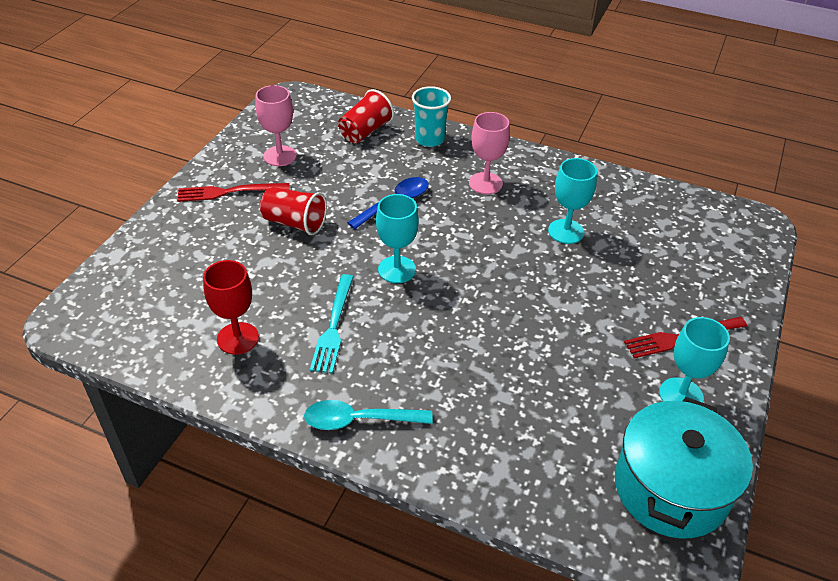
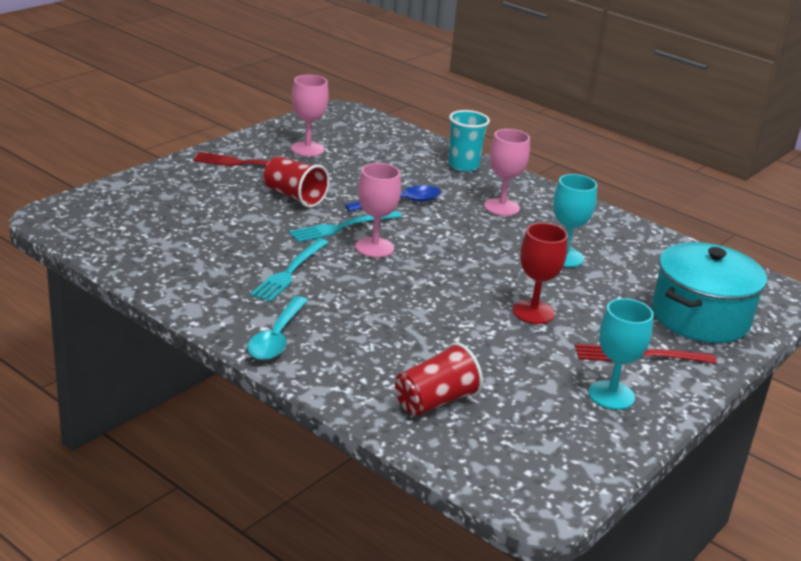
camera: 15 degrees right, 15 degrees down
red goblet [203,260,259,355] -> red goblet moved to [513,223,568,324]
turquoise spoon [304,400,433,430] -> turquoise spoon turned 90 degrees counterclockwise [247,296,308,360]
red cup [338,89,394,143] -> red cup moved to [395,342,483,416]
turquoise goblet [376,194,419,283] -> pink goblet [355,163,401,258]
turquoise pot [615,397,753,539] -> turquoise pot moved to [652,242,767,343]
none -> turquoise fork [289,211,402,242]

